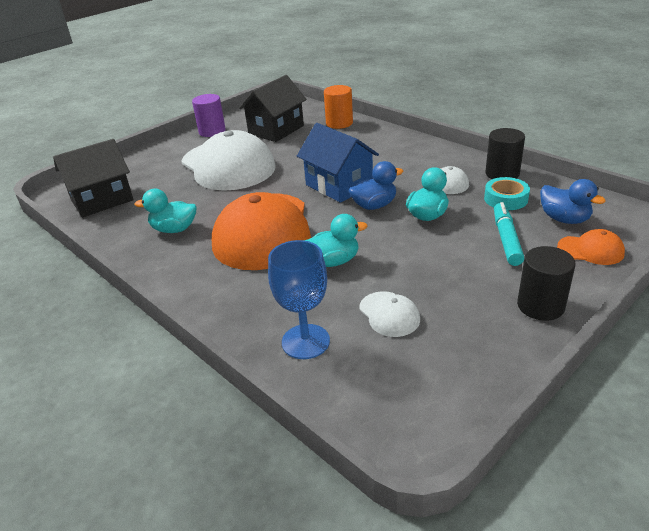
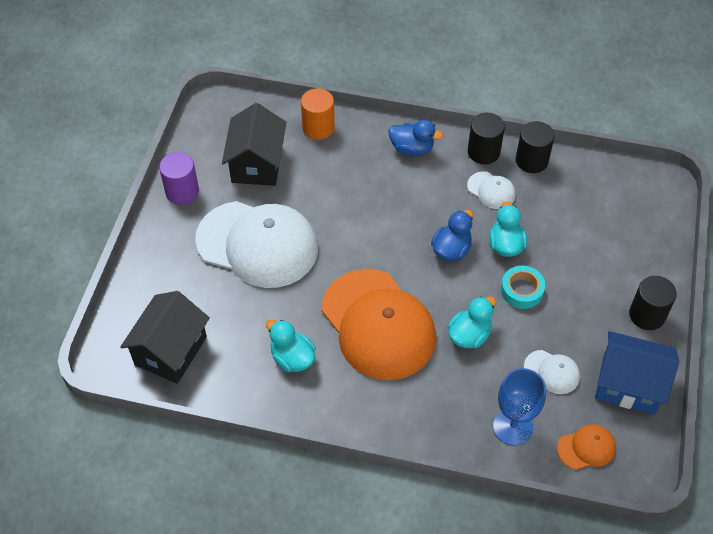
camera: 35 degrees left, 20 degrees up
turquoise duck [135,189,196,233] -> turquoise duck turned 75 degrees clockwise [266,320,316,372]
blue house [297,123,379,203] -> blue house moved to [595,331,679,415]
turquoise tape [484,177,530,210] -> turquoise tape moved to [501,266,545,309]
turquoise marker [494,202,524,266] -> none
blue duck [540,179,606,224] -> blue duck moved to [388,120,443,156]
orange cap [557,229,625,265] -> orange cap moved to [557,424,616,470]
none -> black cylinder [468,113,505,164]

